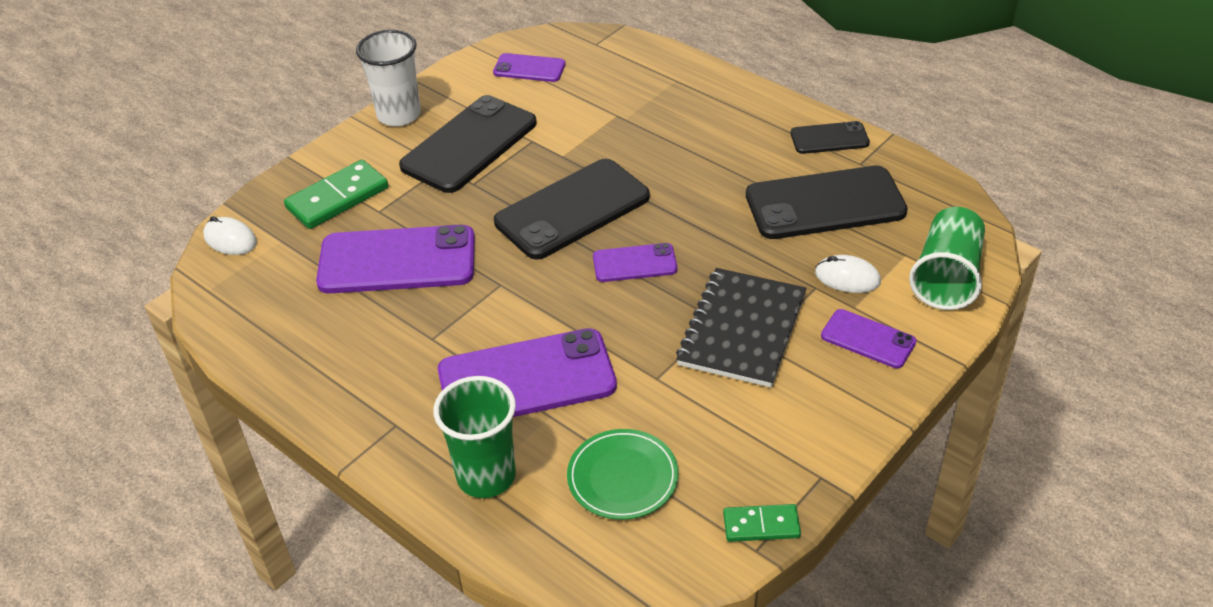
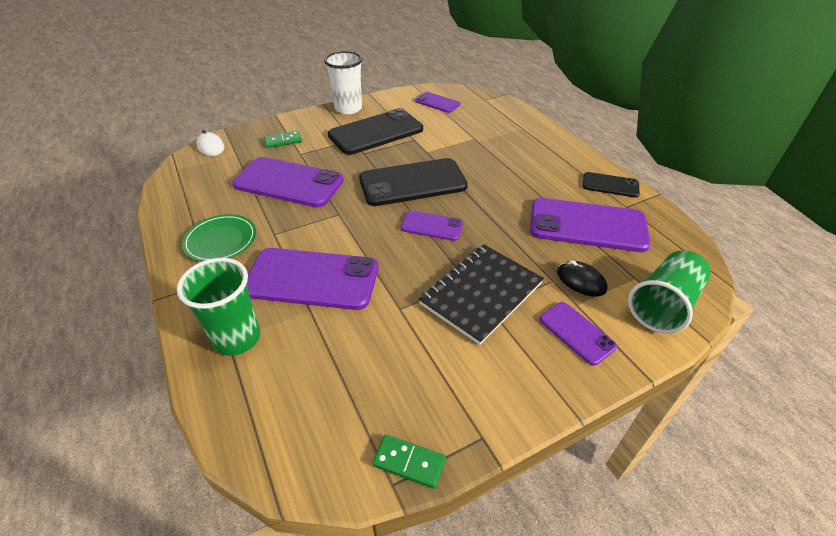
camera: 20 degrees right, 0 degrees up
green domino [284,160,388,229] -> green domino [264,131,302,148], size x0.60
green plate [567,429,679,520] -> green plate moved to [182,214,256,262]
black phone [746,166,908,239] -> purple phone [530,198,651,252]
white mouse [815,255,881,293] -> black mouse [557,260,607,297]

